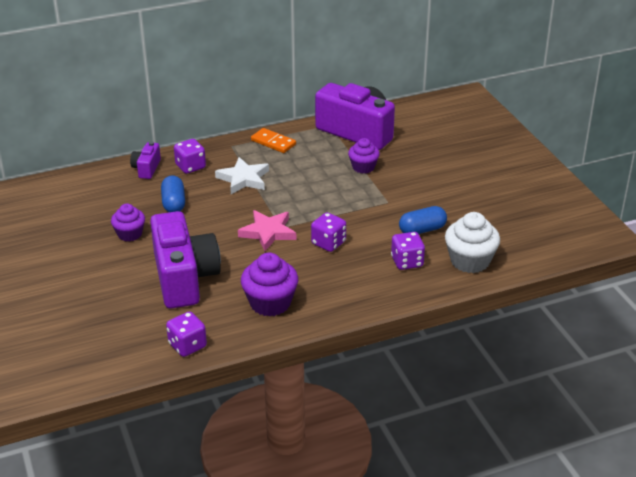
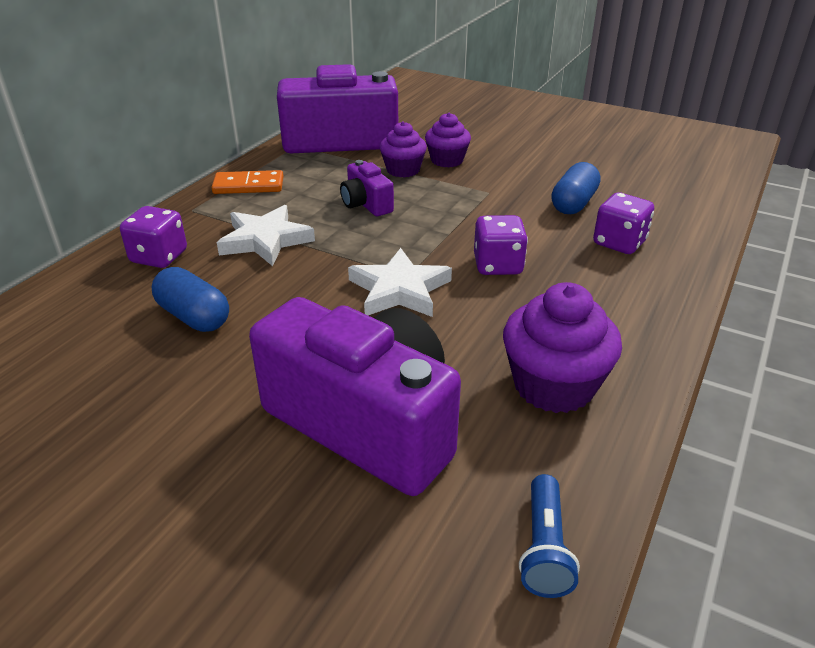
camera: 40 degrees left, 0 degrees up
purple cupcake [111,203,145,241] -> purple cupcake moved to [425,113,471,167]
purple camera [130,142,161,179] -> purple camera moved to [340,160,394,216]
purple dice [166,311,207,357] -> blue flashlight [519,474,580,598]
pink star [238,210,296,251] -> white star [348,248,452,317]
white cupcake [445,212,500,273] -> none

